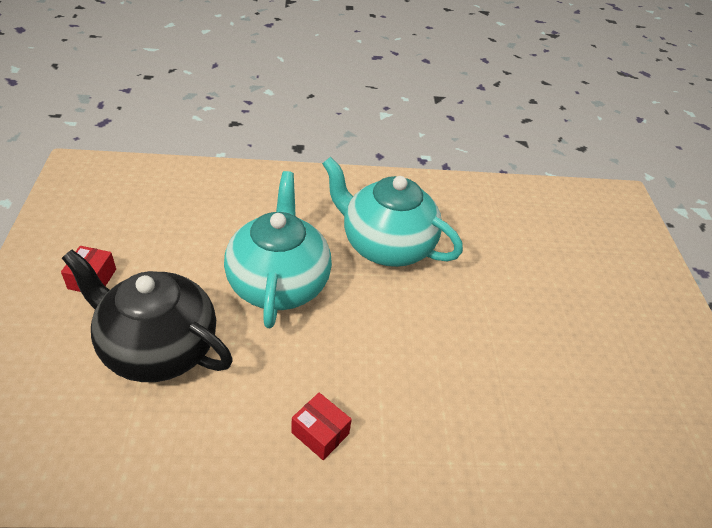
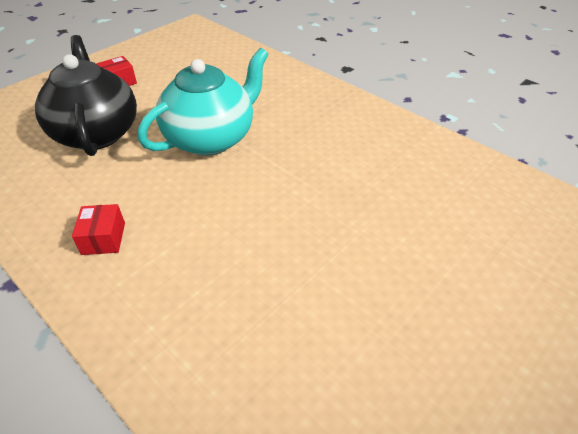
camera: 50 degrees right, 0 degrees up
turquoise teapot [322,157,463,267] -> none

